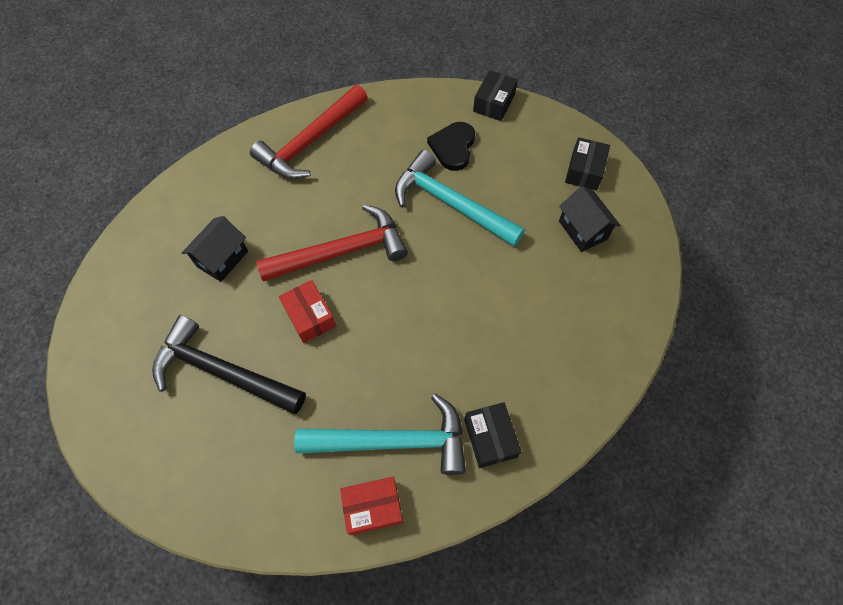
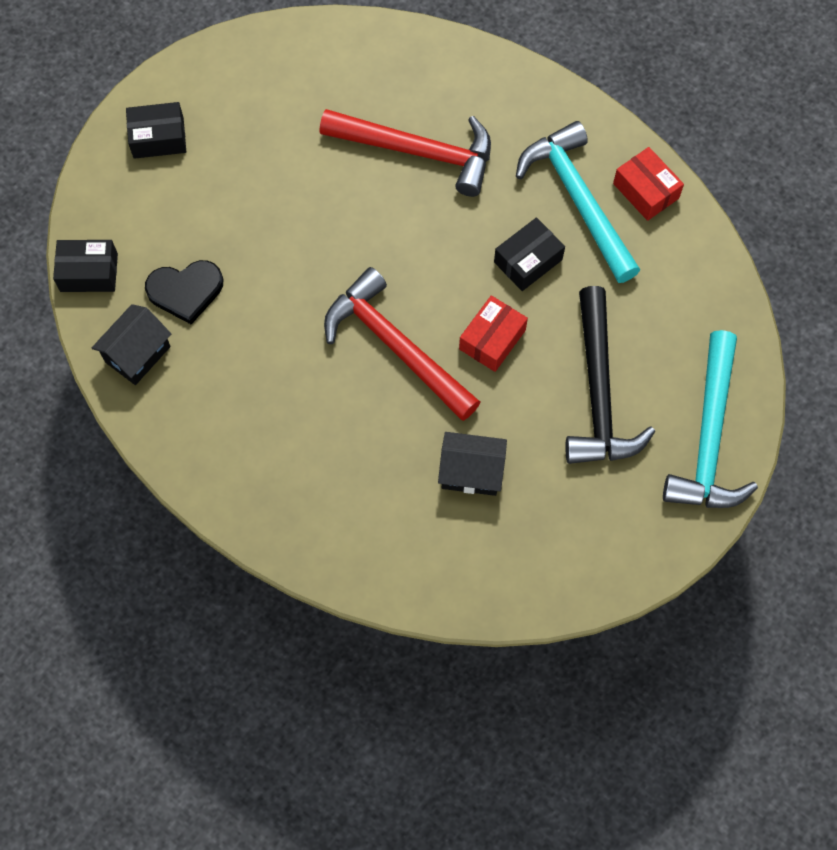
camera: 115 degrees left, 5 degrees up
red hammer [250,85,368,179] -> red hammer moved to [320,109,491,197]
turquoise hammer [395,150,525,247] -> turquoise hammer moved to [663,330,758,508]
black box [464,402,521,468] -> black box moved to [494,217,565,291]
black house [559,186,621,252] -> black house moved to [92,304,171,385]

